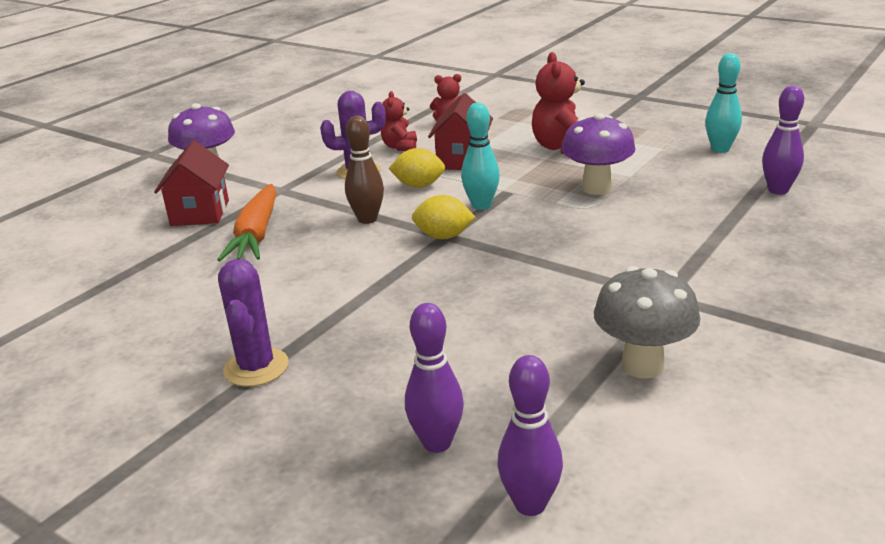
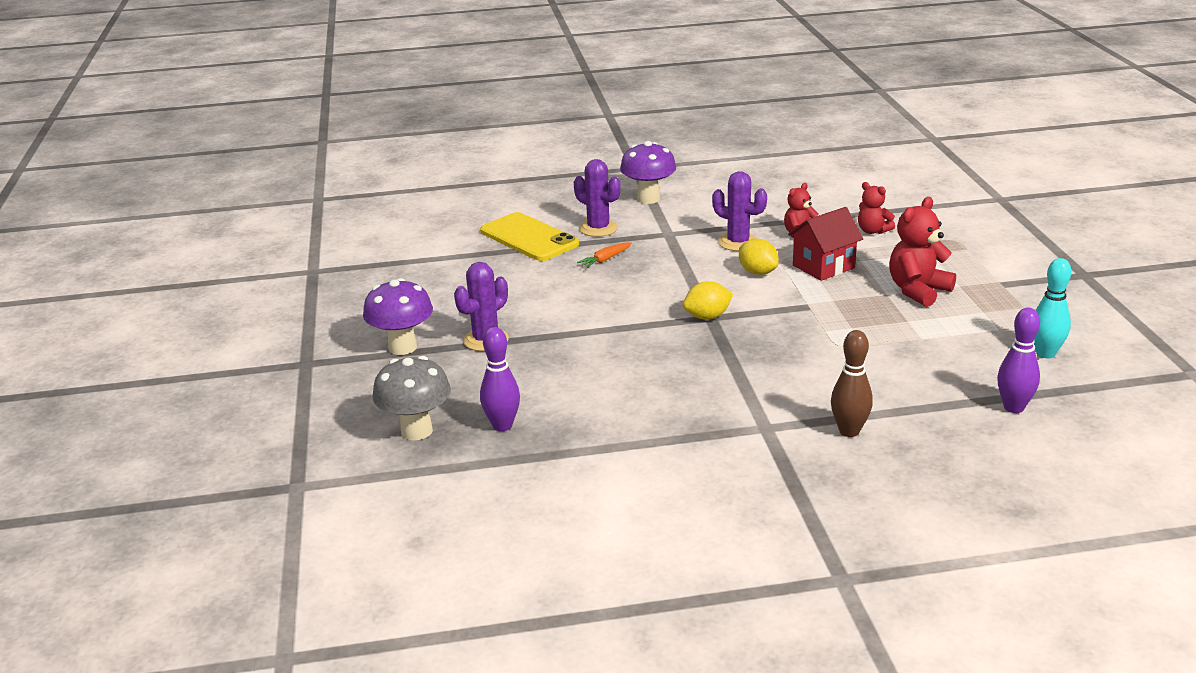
camera: 45 degrees right, 0 degrees up
red house [154,140,229,226] -> purple cactus [574,159,621,237]
orange carrot [217,184,276,261] -> orange carrot [577,242,632,268], size x0.51
brown bowling pin [345,116,384,224] -> brown bowling pin moved to [831,330,873,437]
yellow lemon [412,195,476,239] -> yellow lemon turned 75 degrees counterclockwise [683,281,733,320]
turquoise bowling pin [461,102,500,210] -> none
purple bowling pin [497,355,563,516] -> none
purple mushroom [561,113,635,195] -> purple mushroom moved to [363,278,433,355]
grey mushroom [594,266,700,379] -> grey mushroom moved to [373,356,451,440]
none -> yellow phone [480,212,579,261]

